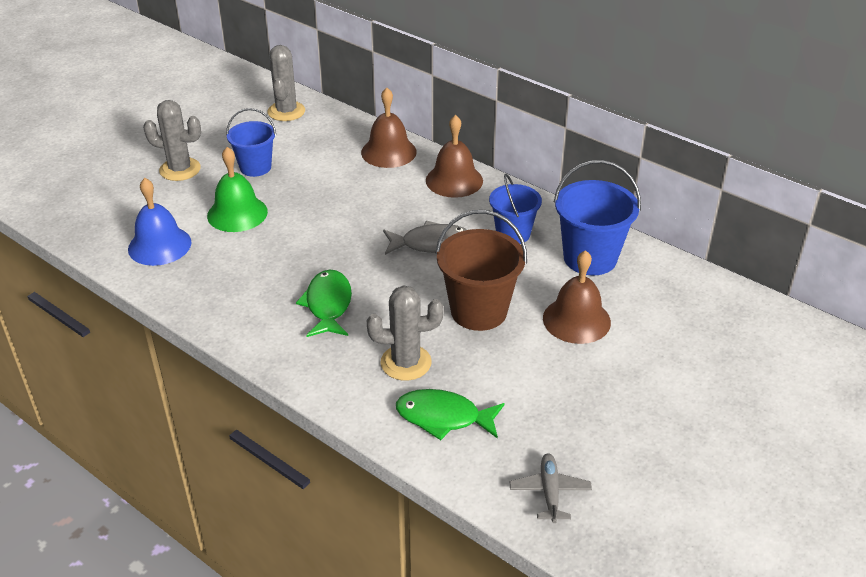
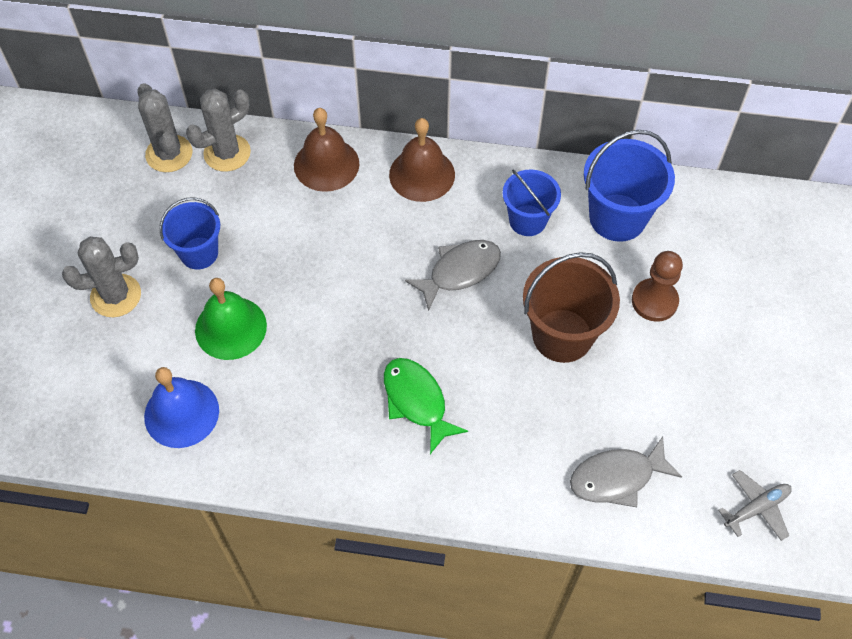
camera: 30 degrees left, 20 degrees up
grey cactus [366,285,444,381] -> grey cactus moved to [186,88,251,172]
green fish [396,389,505,440] -> grey fish [570,437,682,507]
grey plane [510,453,592,523] -> grey plane turned 90 degrees clockwise [718,470,792,541]
brown bell [543,250,611,344] -> brown pawn [632,251,683,322]

